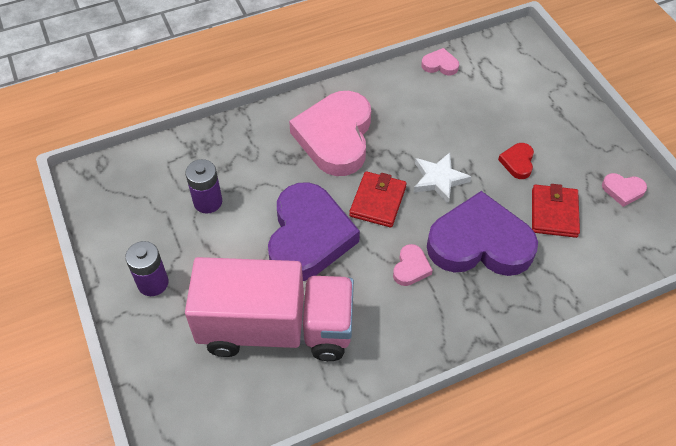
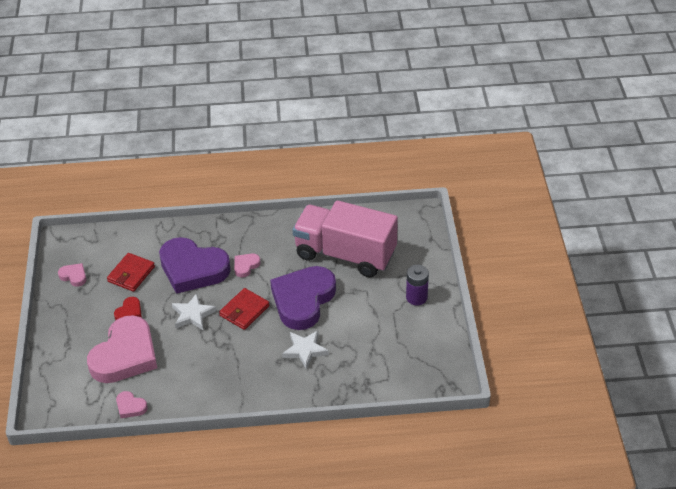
camera: 160 degrees left, 10 degrees down
purple battery [185,159,222,214] -> none
pink heart [289,91,371,176] -> pink heart moved to [87,315,157,383]
none -> white star [282,331,329,370]

